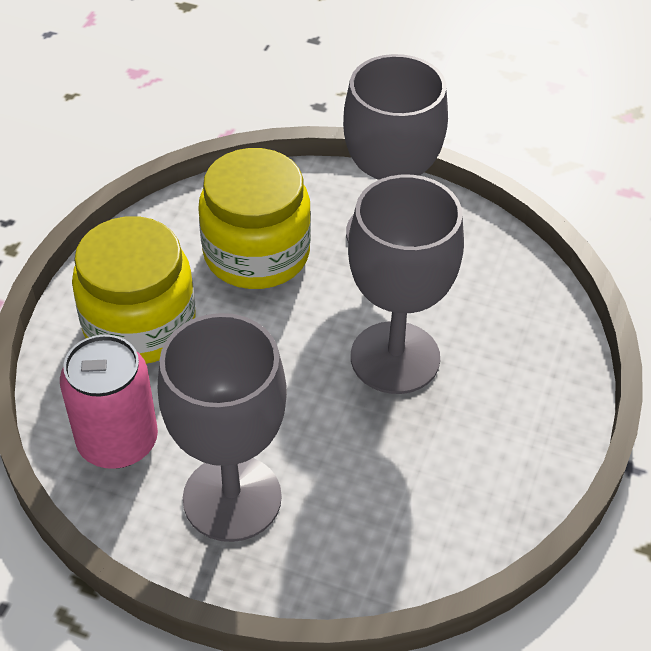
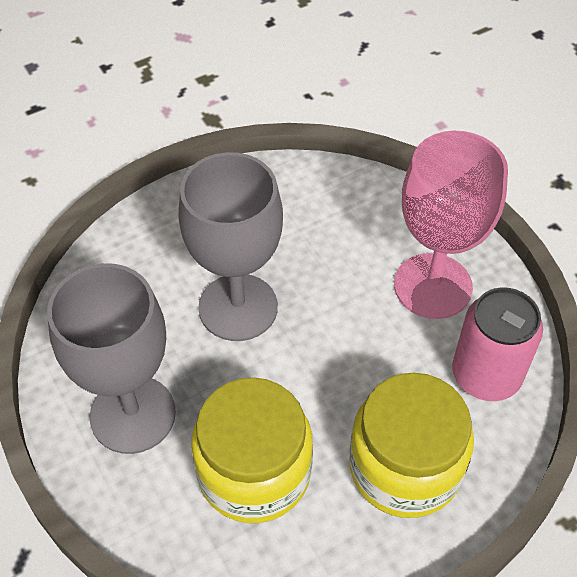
camera: 140 degrees left, 5 degrees up
grey goblet [158,313,287,542] -> pink goblet [394,130,508,319]

